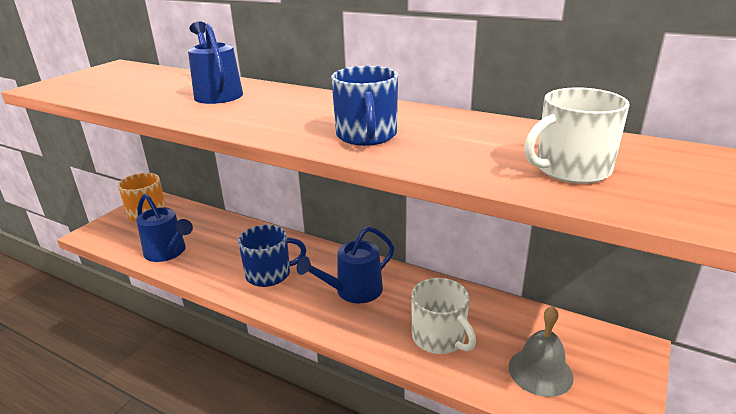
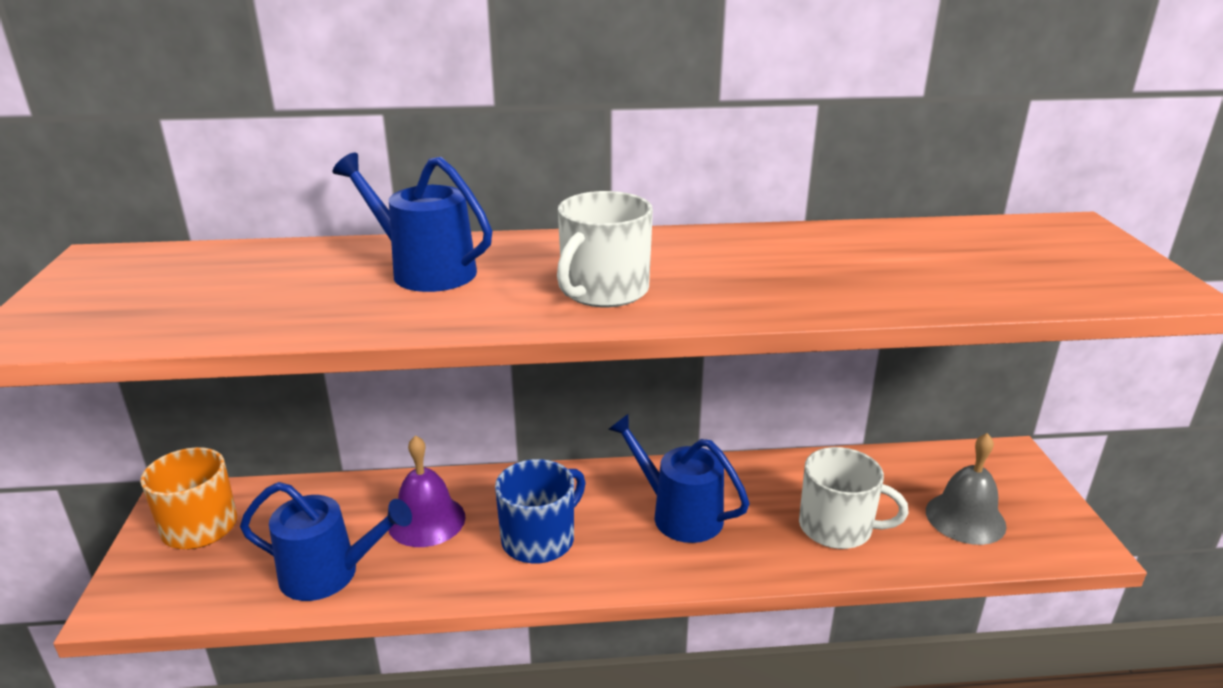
camera: 35 degrees left, 0 degrees up
blue watering can [297,226,394,303] -> blue watering can turned 105 degrees clockwise [608,414,750,543]
blue mug [331,66,398,146] -> none
white mug [524,87,630,184] -> white mug moved to [557,191,653,307]
none -> purple bell [388,435,466,547]

